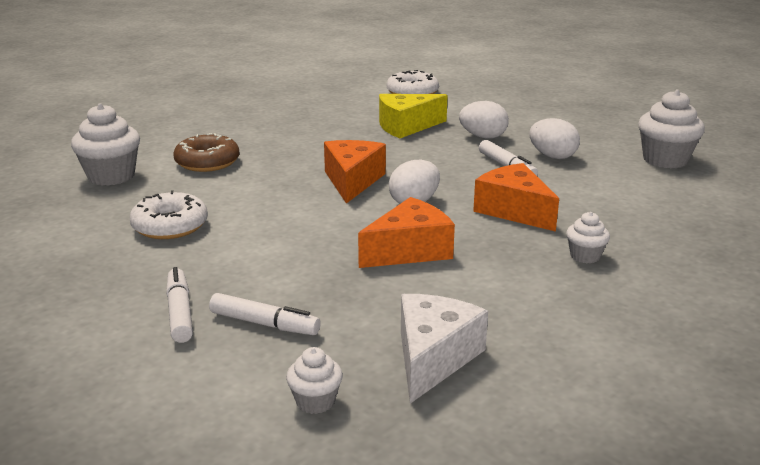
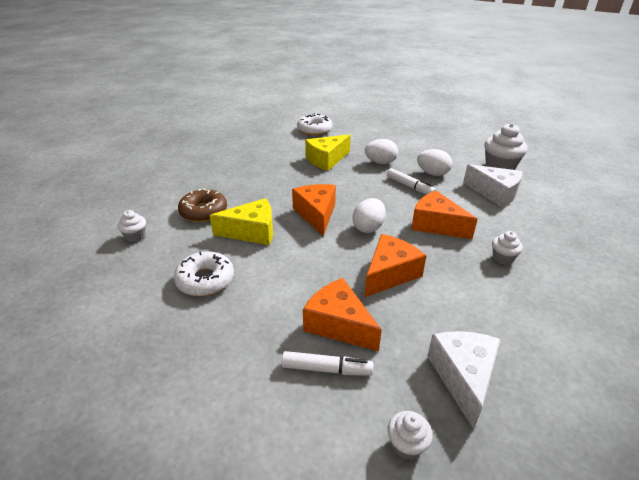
camera: 15 degrees left, 10 degrees up
white cupcake [71,103,140,186] -> white cupcake [117,210,146,242], size x0.54
white marker [166,267,193,343] -> none
none -> yellow cheese [209,198,273,245]
none -> orange cheese [303,278,382,351]
none -> white cheese [463,164,523,207]

